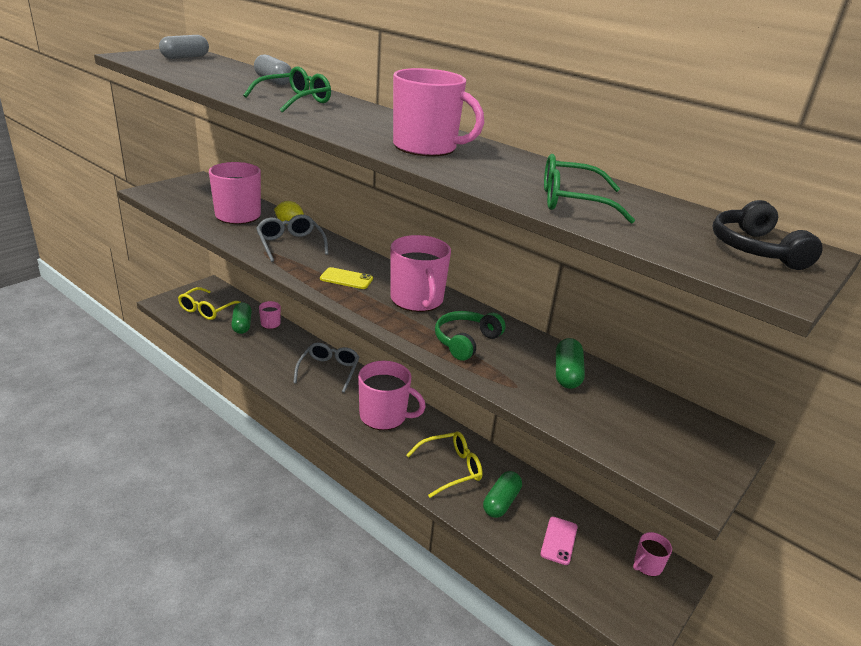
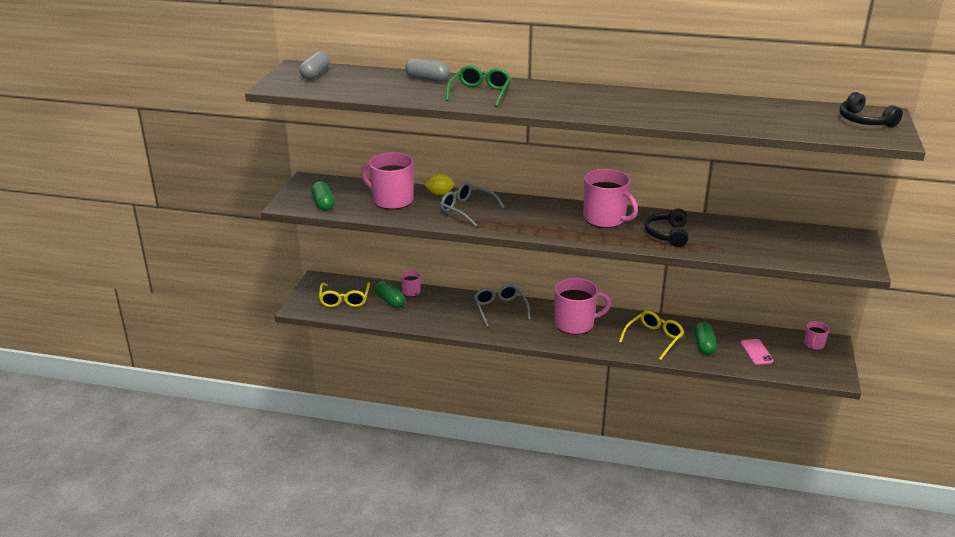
camera: 25 degrees left, 0 degrees up
yellow phone [320,267,373,289] -> none
pink mug [393,68,484,156] -> none
green headphones [435,311,506,361] -> black headphones [645,209,688,247]
green glasses [544,154,635,224] -> none
green capsule [556,338,585,389] -> green capsule moved to [311,181,335,211]

